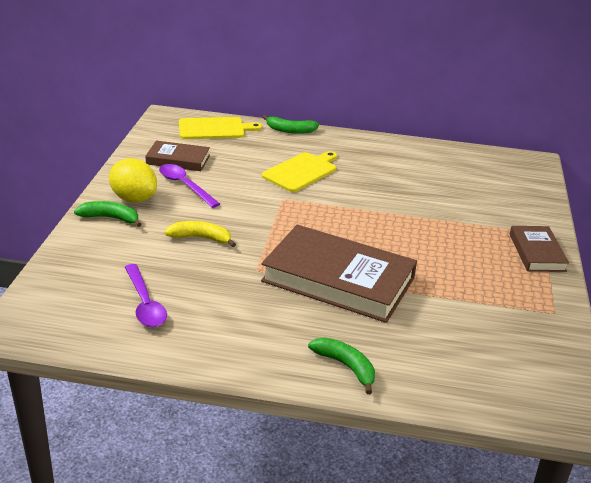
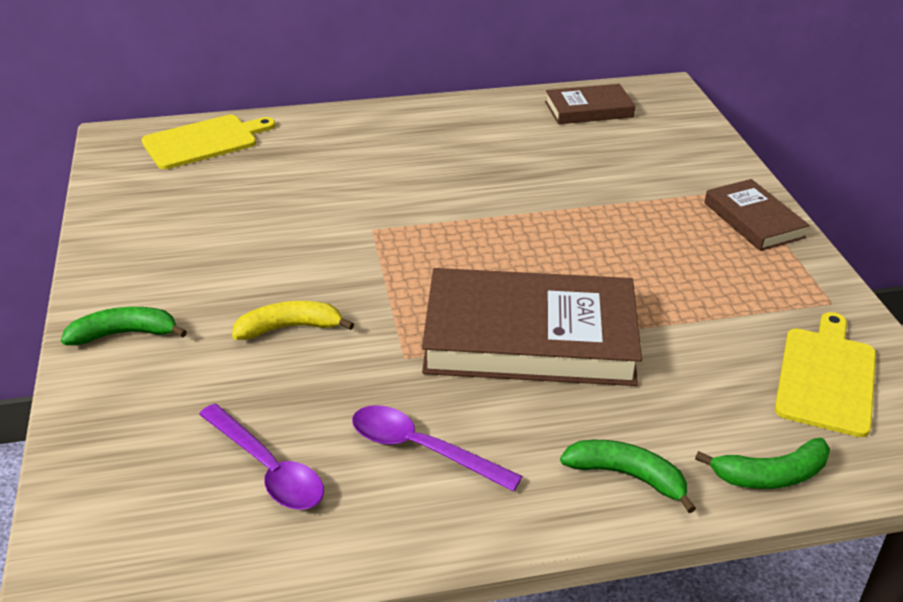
camera: 20 degrees left, 5 degrees up
yellow lemon [109,158,157,202] -> none
brown book [145,141,210,171] -> brown book moved to [545,84,635,124]
purple spoon [159,164,220,208] -> purple spoon moved to [352,405,523,492]
yellow cutting board [262,151,337,192] -> yellow cutting board moved to [775,312,876,437]
green banana [263,115,319,134] -> green banana moved to [695,438,830,489]

